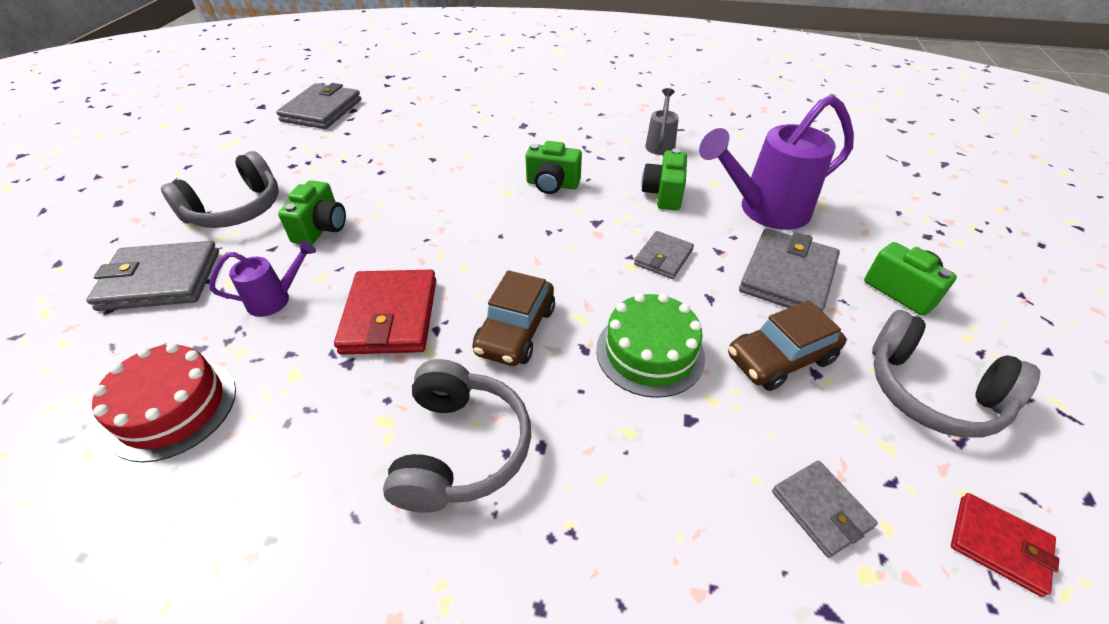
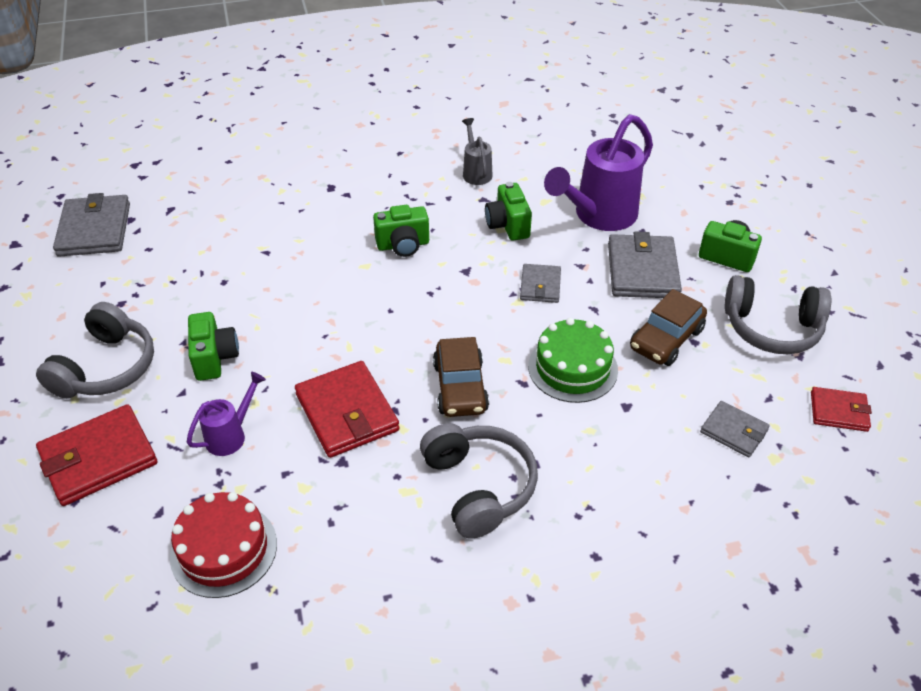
camera: 25 degrees left, 0 degrees up
grey wallet [86,241,219,311] -> red wallet [36,404,157,506]

